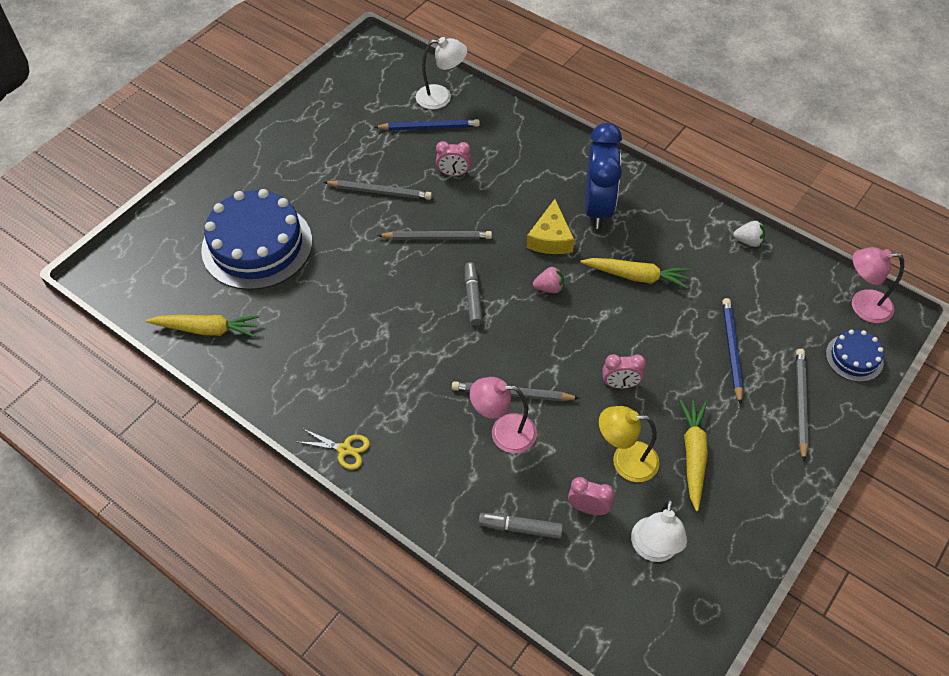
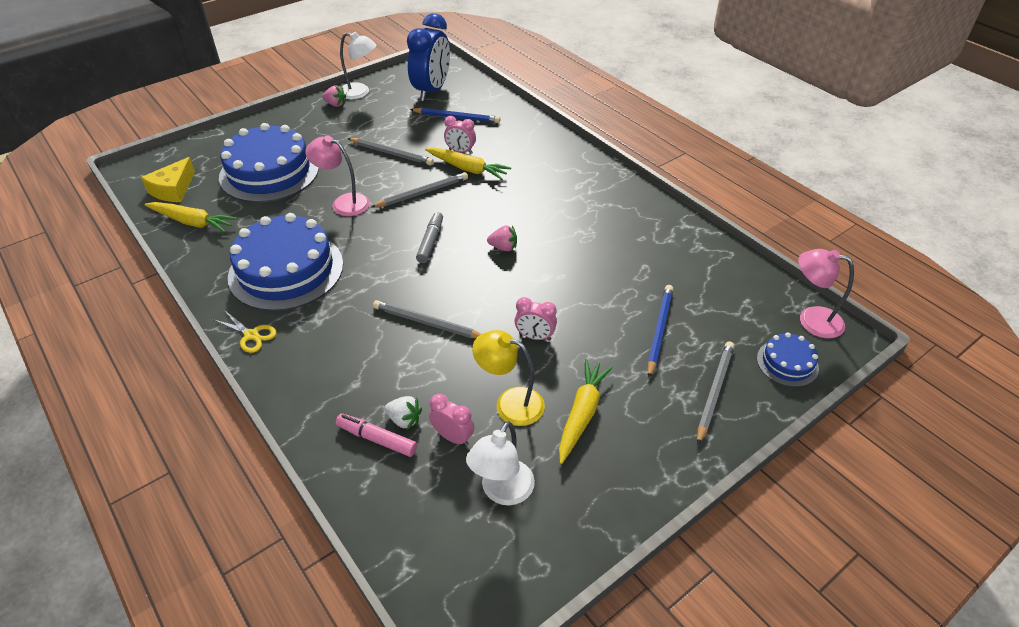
camera: 15 degrees right, 10 degrees down
grey pencil [377,231,492,240] -> grey pencil turned 45 degrees counterclockwise [371,172,468,207]
white lamp [416,37,467,109] -> white lamp moved to [340,32,376,99]
pink lamp [470,377,537,453] -> pink lamp moved to [305,136,370,216]
grey marker [478,513,563,539] -> pink marker [336,413,417,457]
yellow cheese [526,199,574,254] -> yellow cheese moved to [141,157,195,202]
yellow carrot [580,258,690,288] -> yellow carrot moved to [425,148,511,180]
blue clock [585,123,622,229] -> blue clock moved to [407,13,450,101]
white strawberry [733,220,765,247] -> white strawberry moved to [385,396,422,430]
none -> blue cake [228,213,343,311]
none -> pink strawberry [322,86,346,107]

